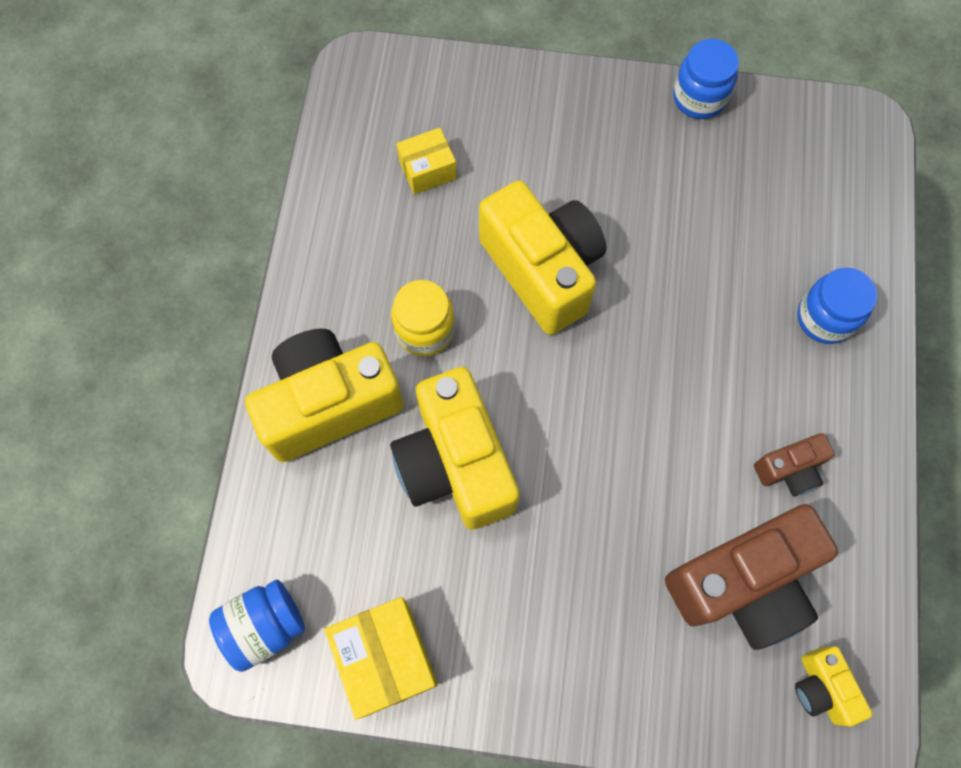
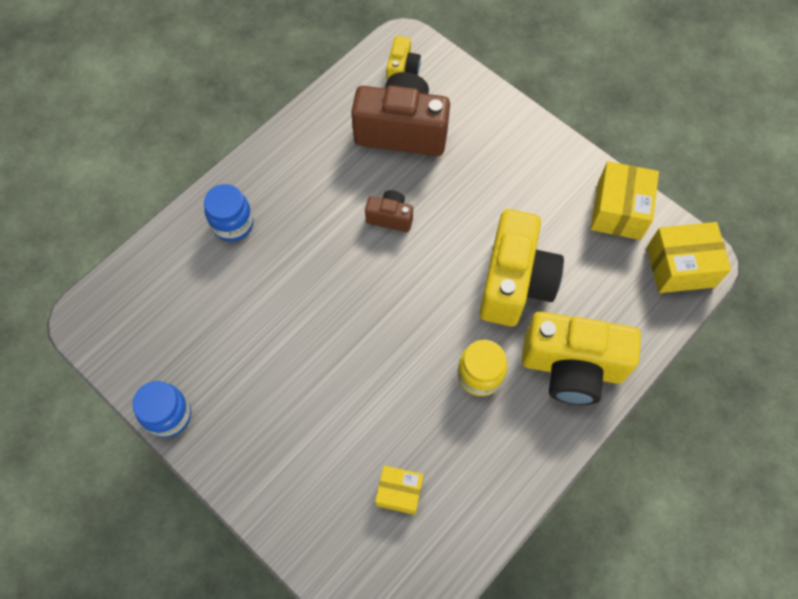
camera: 145 degrees left, 5 degrees down
blue jar [209,580,305,672] -> yellow box [647,222,731,293]
yellow camera [479,180,606,335] -> none
brown camera [754,433,835,497] -> brown camera moved to [365,190,413,232]

